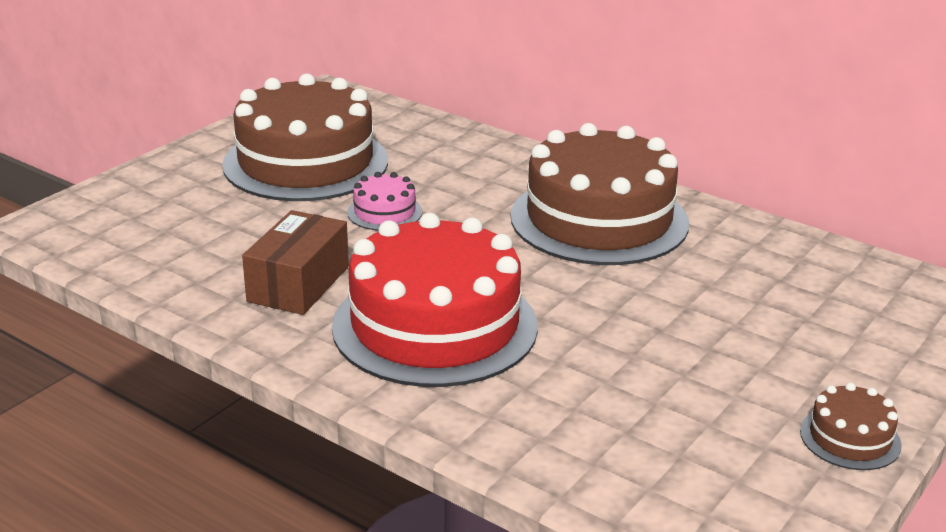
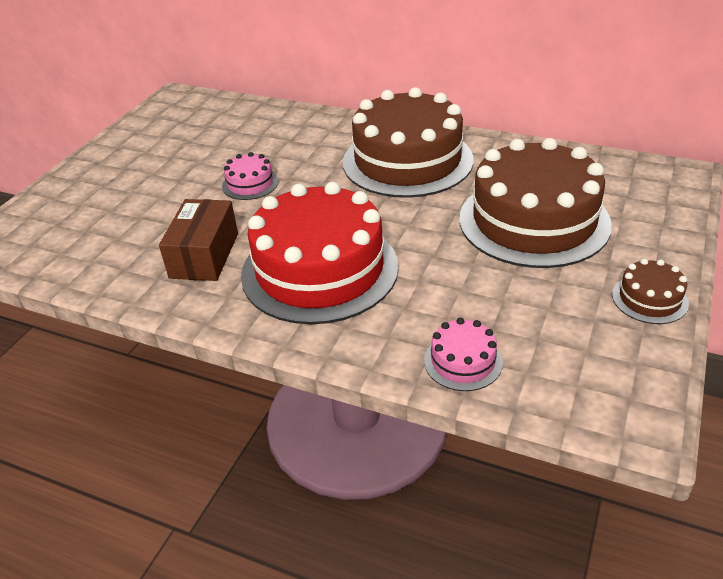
camera: 10 degrees left, 10 degrees up
brown cake [222,74,388,201] -> brown cake moved to [460,138,612,268]
none -> pink cake [424,318,503,391]

